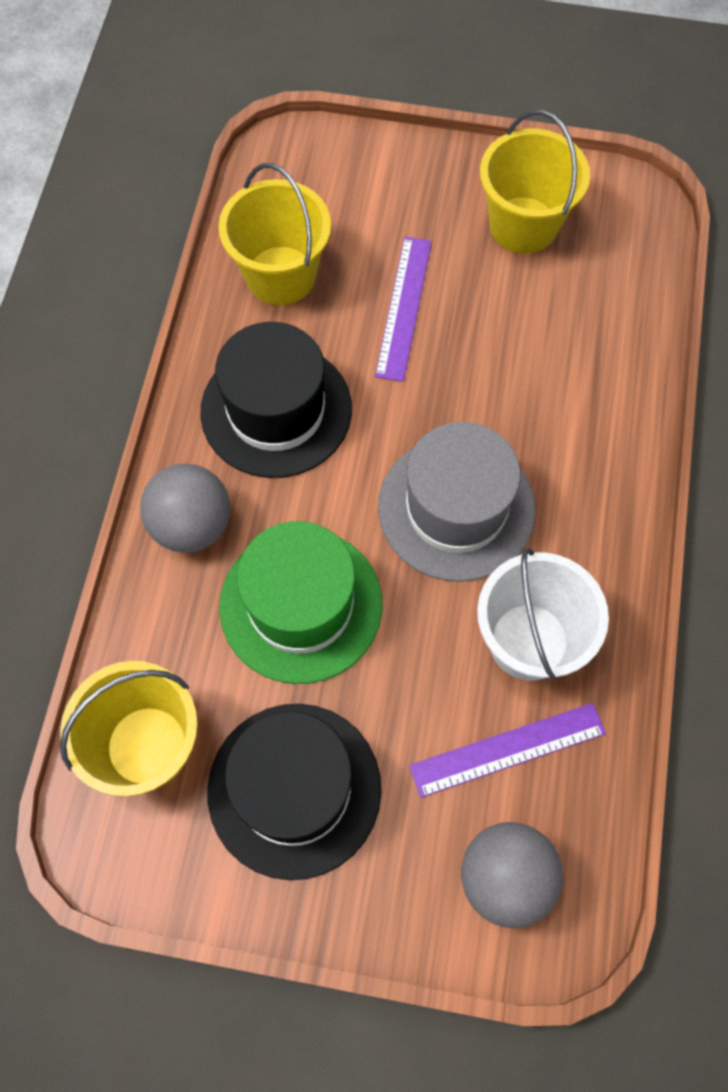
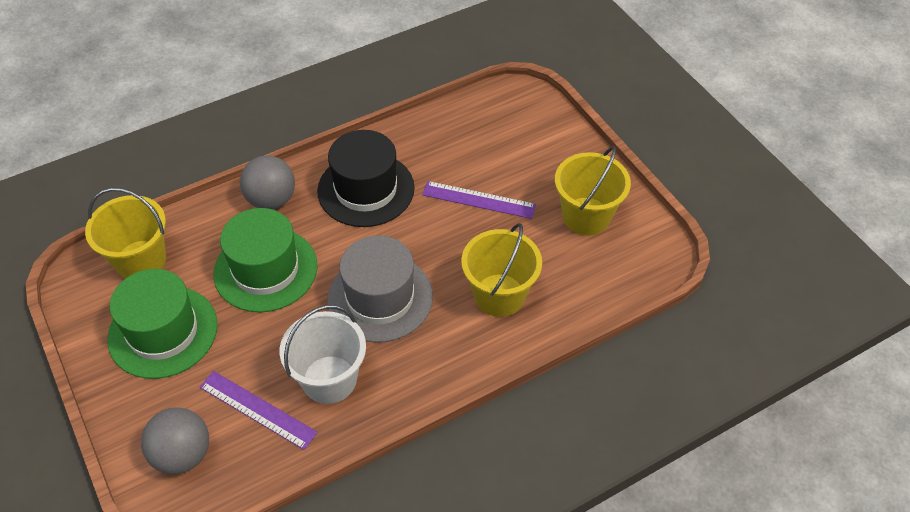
camera: 50 degrees right, 15 degrees down
black hat [207,704,382,880] -> green hat [107,269,217,379]
yellow bucket [218,163,331,305] -> yellow bucket moved to [461,223,542,317]
purple ruler [375,237,432,382] -> purple ruler turned 45 degrees clockwise [422,181,536,219]

